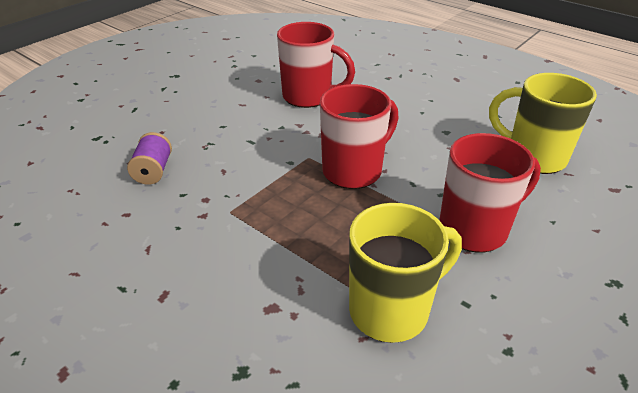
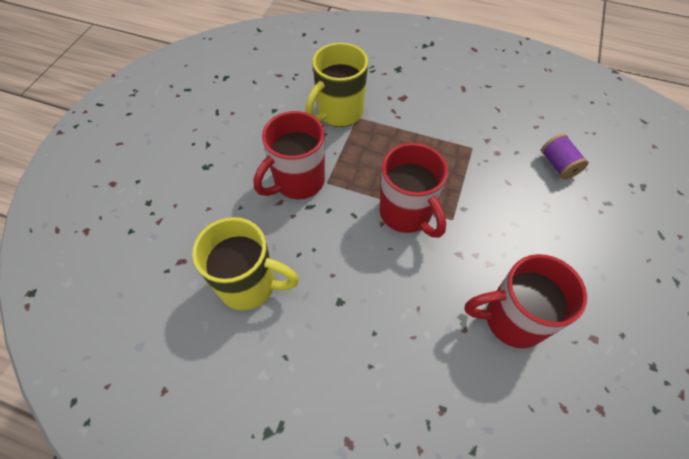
camera: 160 degrees right, 20 degrees up
red mug [320,84,398,189] -> red mug turned 60 degrees counterclockwise [380,143,448,238]

